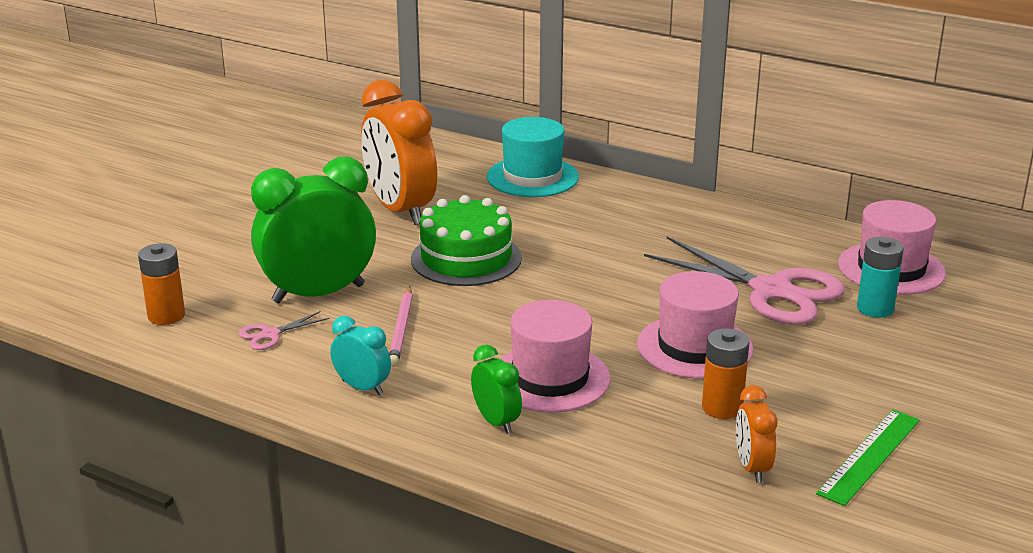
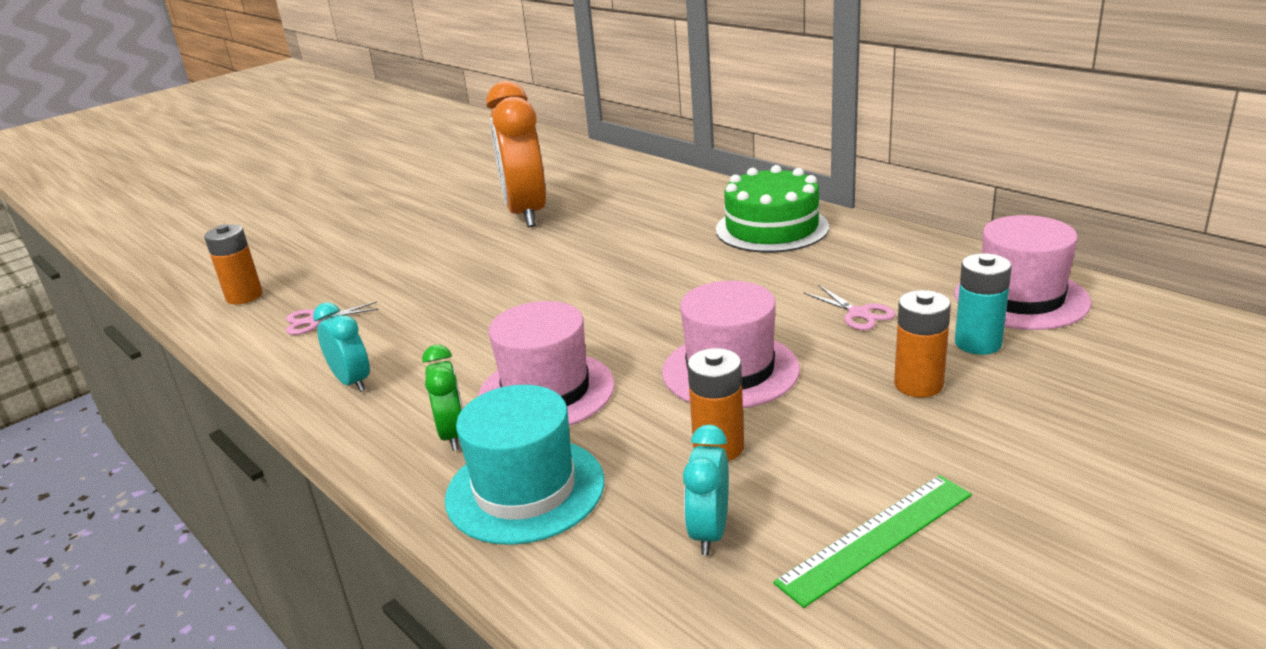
camera: 20 degrees right, 0 degrees up
green clock [251,156,376,303] -> none
pink pencil [389,286,413,367] -> none
green cake [411,195,522,286] -> green cake moved to [716,165,829,253]
turquoise hat [487,117,579,197] -> turquoise hat moved to [445,385,604,545]
pink scissors [644,237,845,325] -> pink scissors [803,285,896,330], size x0.42
orange clock [736,385,777,483] -> turquoise clock [683,424,729,555]
none -> orange battery [894,290,951,397]

